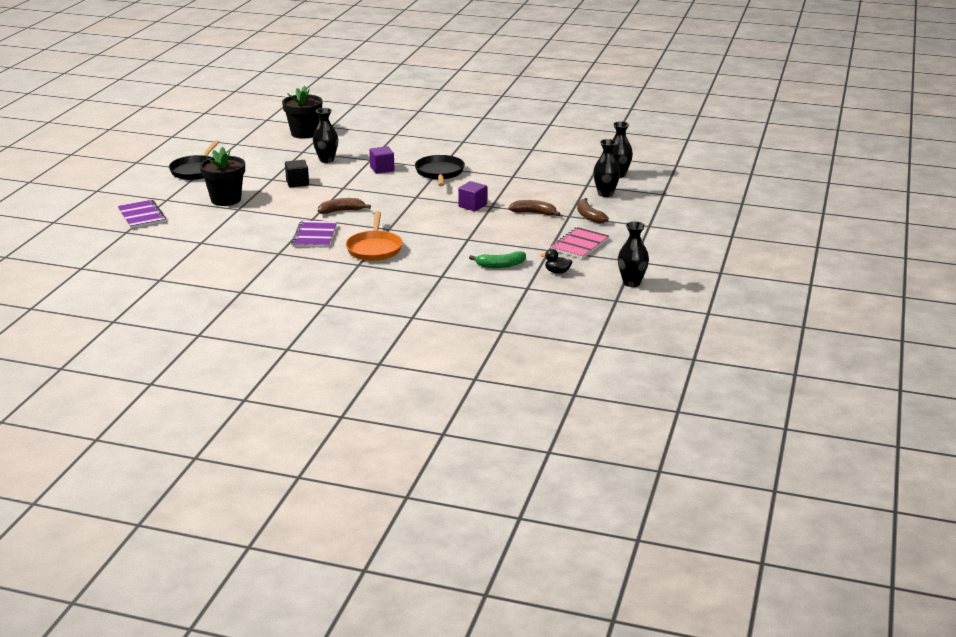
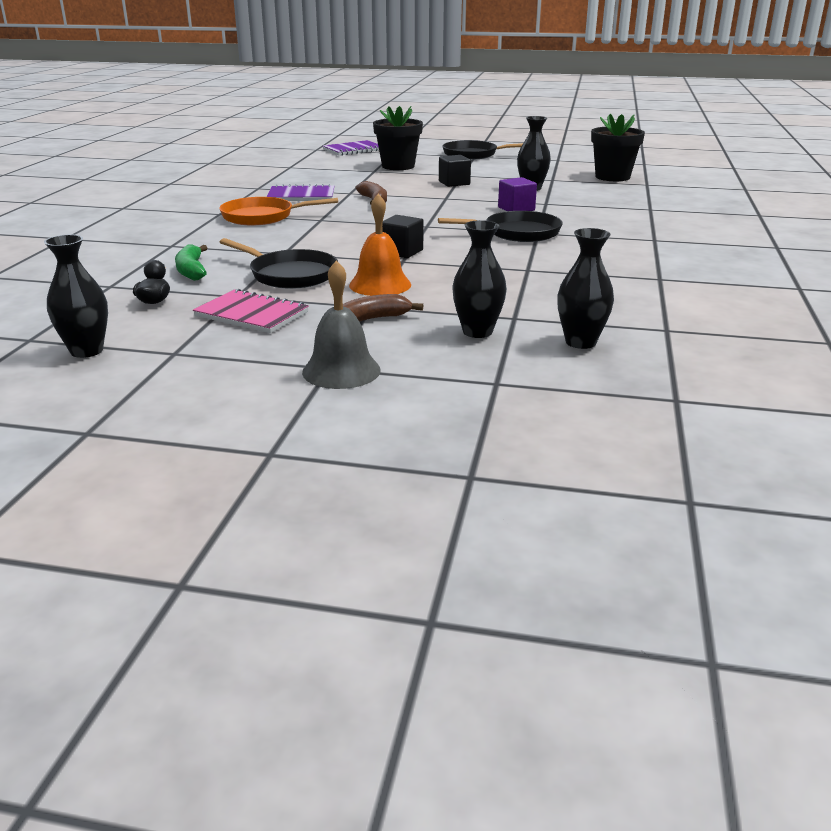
camera: 85 degrees right, 0 degrees up
purple cube [458,181,487,211] -> black cube [382,215,423,258]
brown banana [508,200,560,216] -> orange bell [349,194,411,296]
none -> black pan [220,238,338,289]
none -> grey bell [302,260,381,389]

